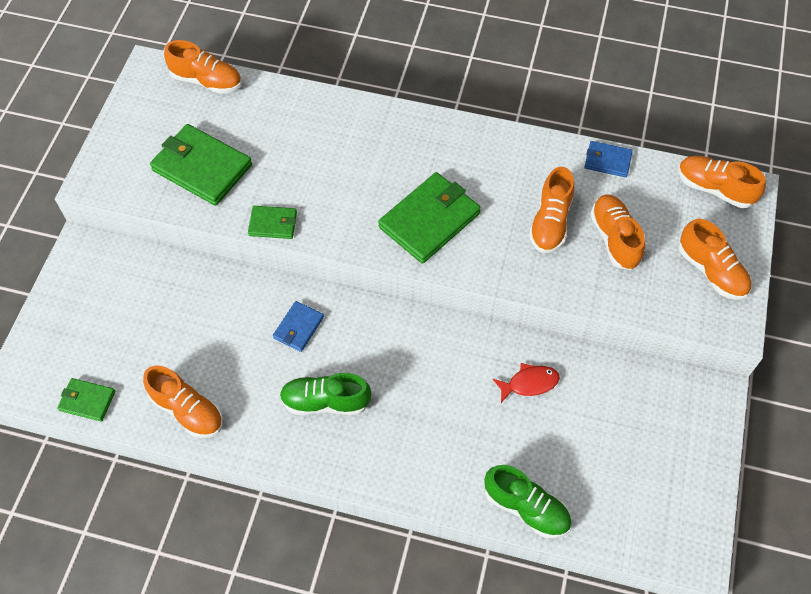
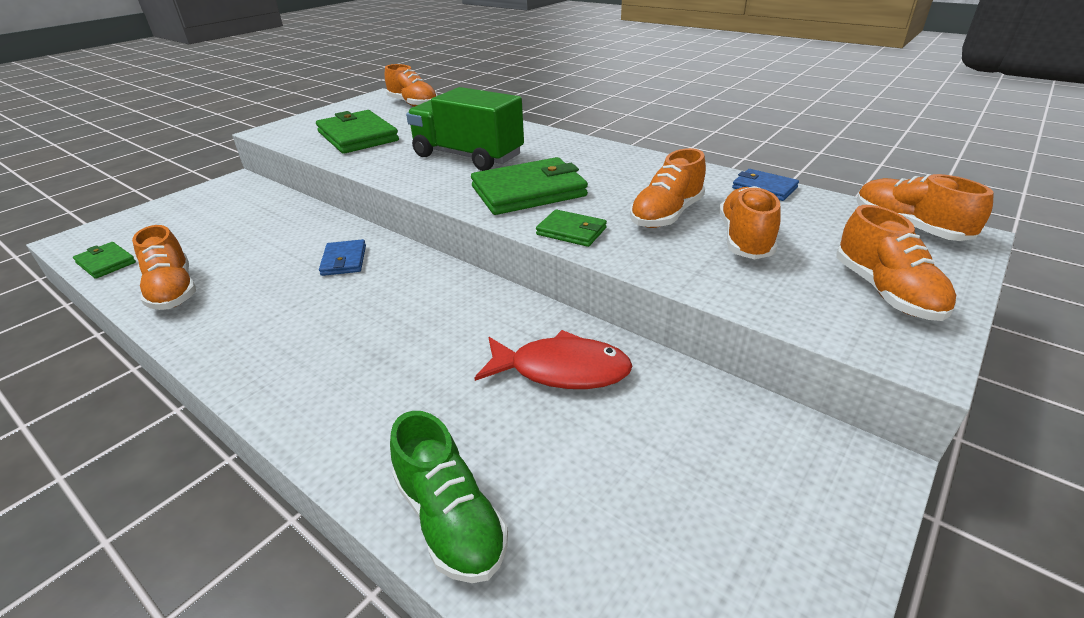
camera: 25 degrees right, 25 degrees down
green wallet [248,206,297,239] -> green wallet moved to [536,209,607,247]
blue wallet [273,301,324,352] -> blue wallet turned 60 degrees counterclockwise [319,239,366,276]
green shoe [280,373,371,415] -> none
red fish [493,363,560,403] -> red fish [475,330,633,389], size x1.54
none -> green truck [406,87,524,171]

